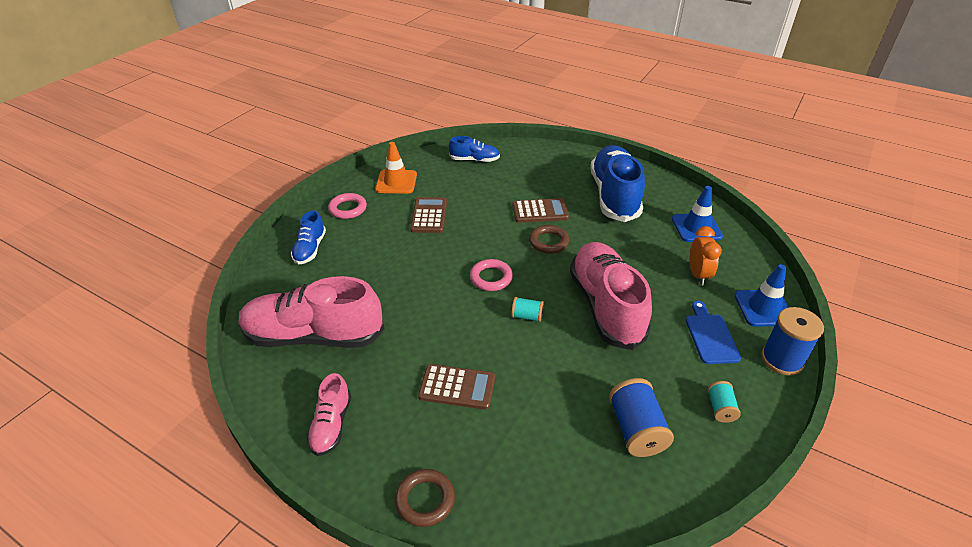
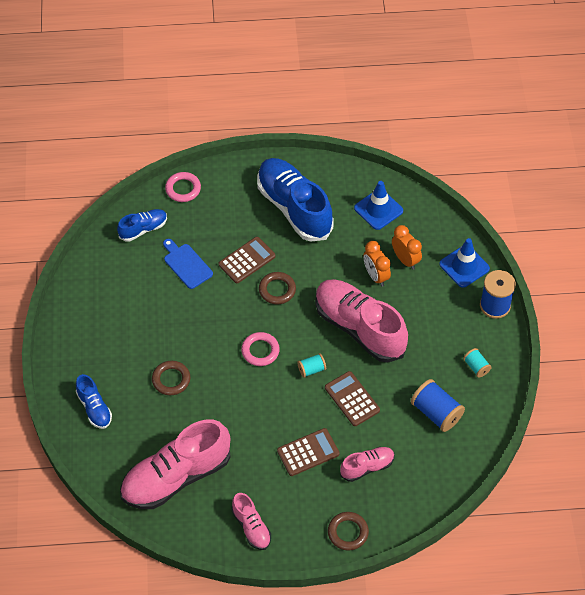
camera: 35 degrees left, 15 degrees up
pink ring [328,193,367,219] -> pink ring moved to [165,172,201,202]
orange traffic cone [375,142,417,194] -> none
brown calculator [410,197,447,233] -> brown calculator moved to [325,371,380,426]
blue cutting board [686,301,741,364] -> blue cutting board moved to [163,239,213,289]
none -> brown ring [152,361,190,395]
none -> pink shoe [340,447,395,482]
none -> orange clock [363,241,391,287]

